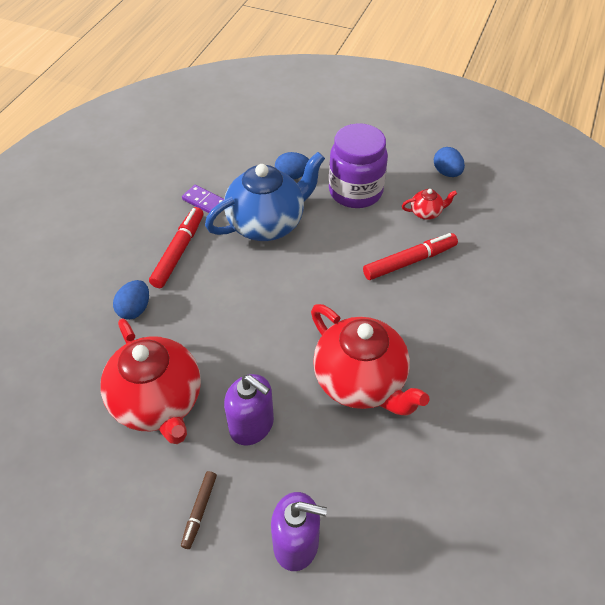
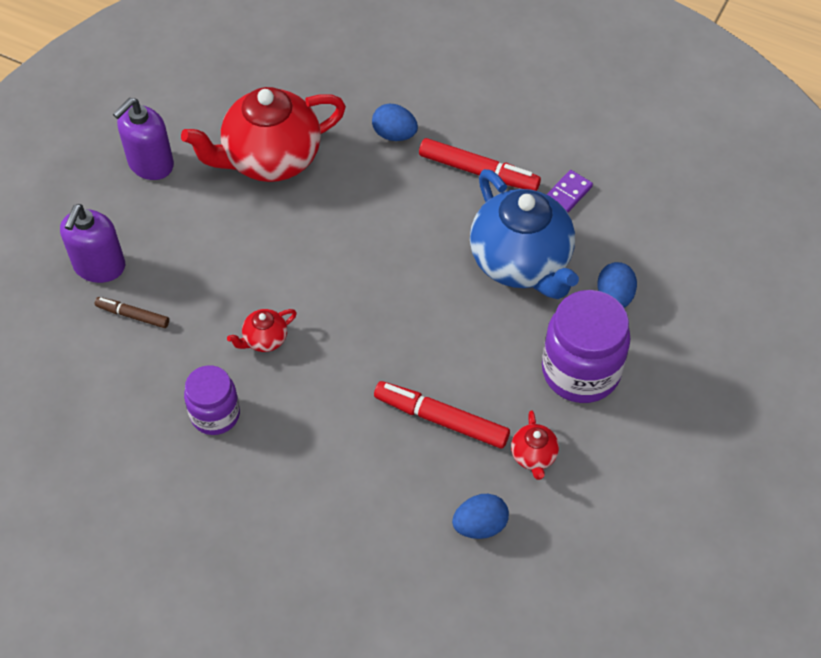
camera: 95 degrees right, 5 degrees up
brown marker [181,471,217,549] -> brown marker moved to [95,297,169,328]
purple soap dispenser [224,374,274,446] -> purple soap dispenser moved to [113,98,174,180]
red teapot [311,304,430,416] -> red teapot [227,309,297,352], size x0.42
red marker [363,233,458,280] -> red marker turned 135 degrees clockwise [374,381,510,449]
blue egg [434,147,465,177] -> blue egg moved to [452,494,509,539]
none -> purple jar [184,365,240,435]

